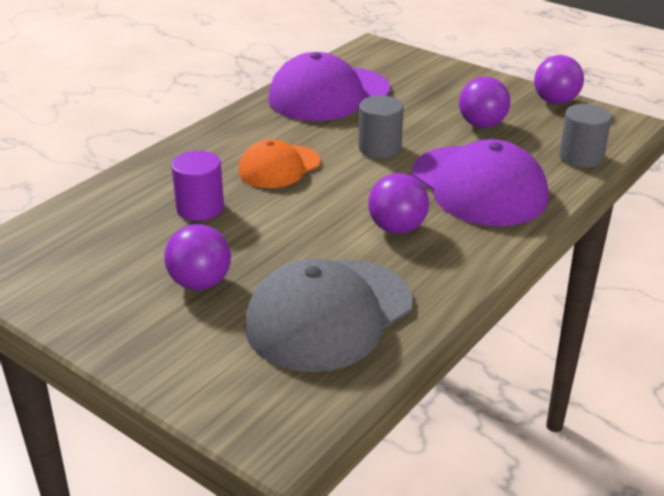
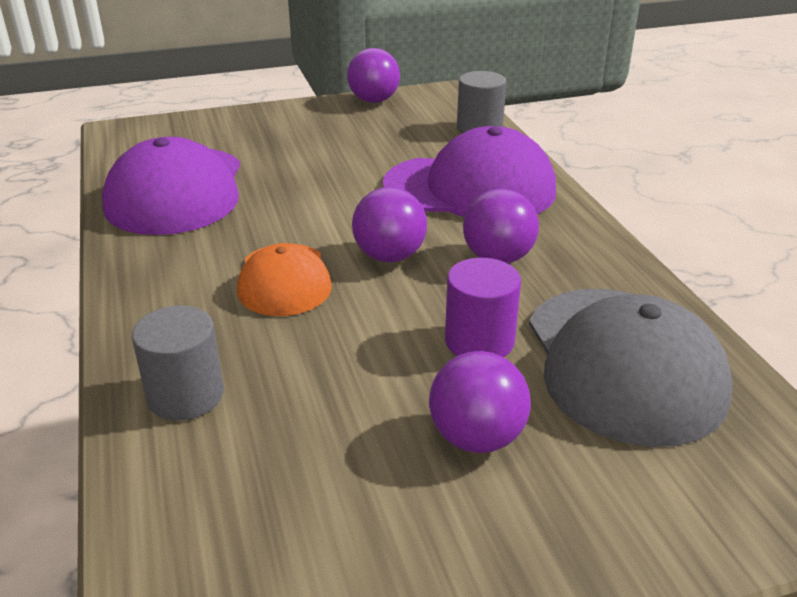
camera: 55 degrees left, 0 degrees up
purple cylinder [171,151,224,221] -> purple cylinder moved to [445,258,521,357]
grey cylinder [359,95,404,158] -> grey cylinder moved to [132,306,224,421]
purple ball [459,76,510,128] -> purple ball moved to [352,187,427,262]

